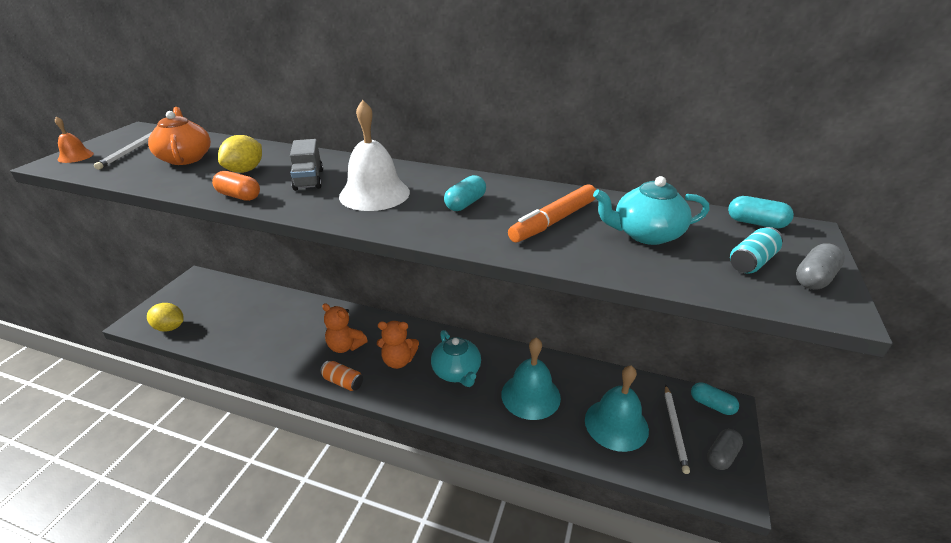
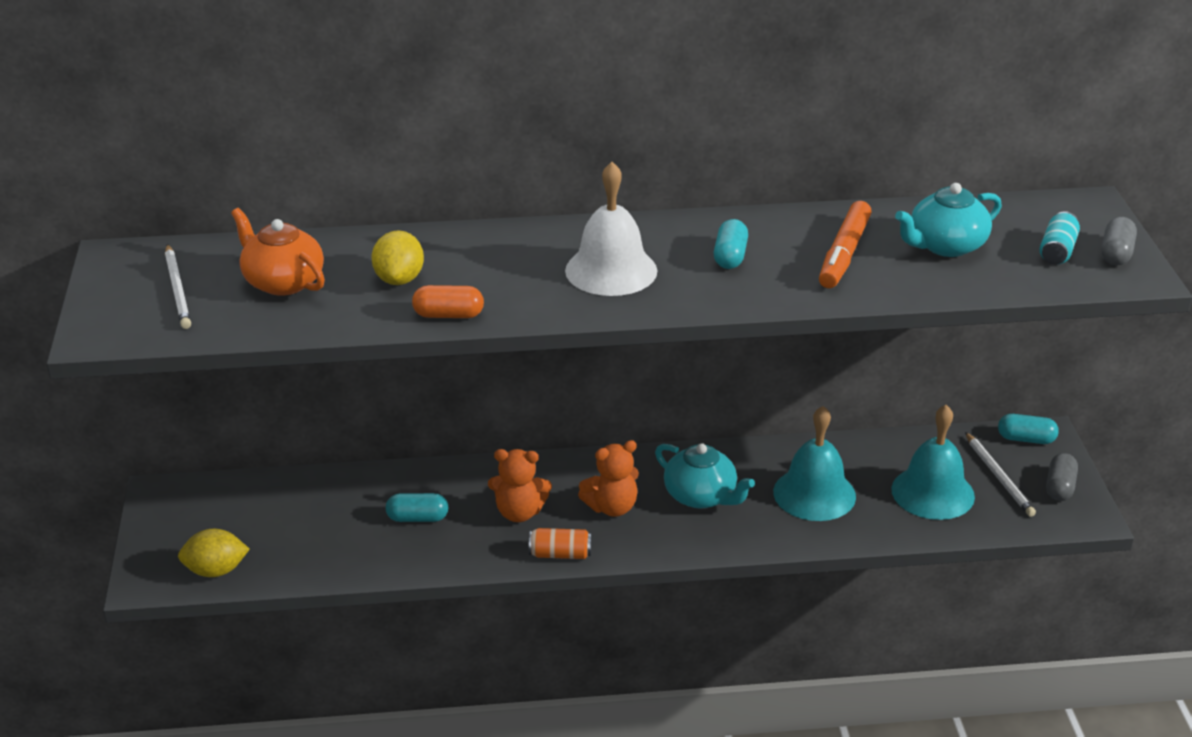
camera: 25 degrees left, 0 degrees up
orange bell [55,116,94,163] -> none
grey truck [290,139,323,191] -> none
turquoise capsule [728,196,794,228] -> turquoise capsule moved to [386,493,449,522]

